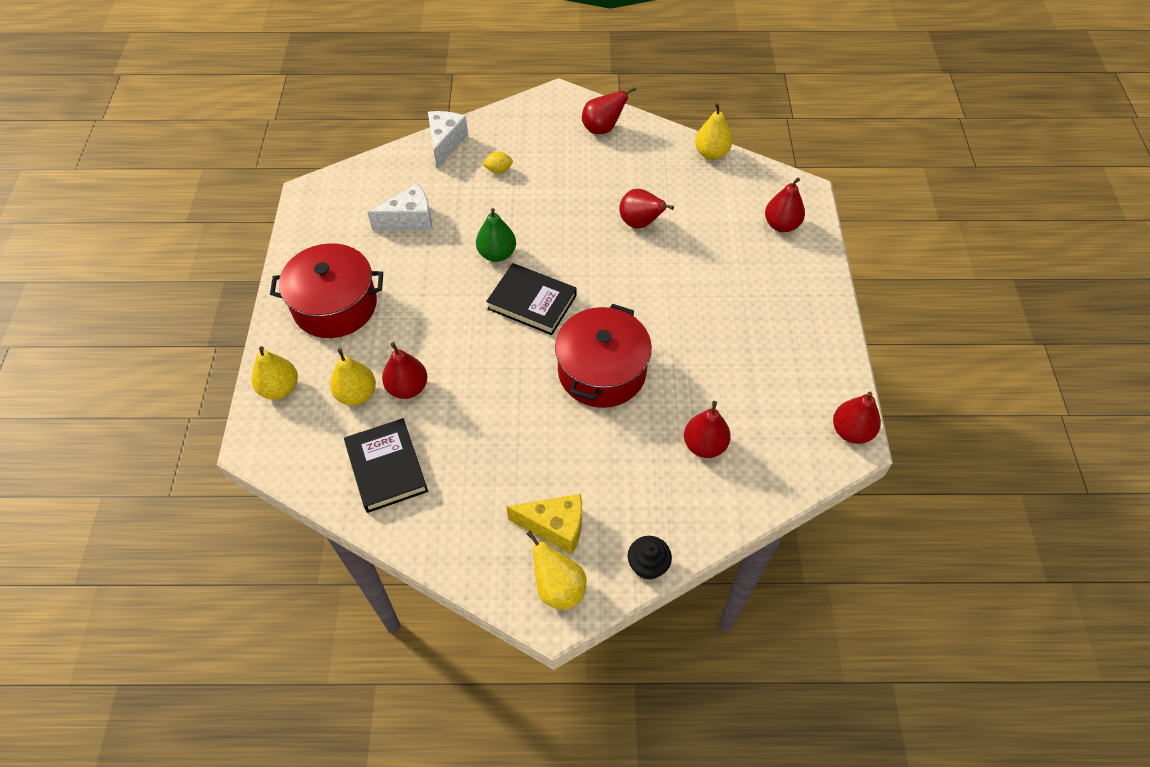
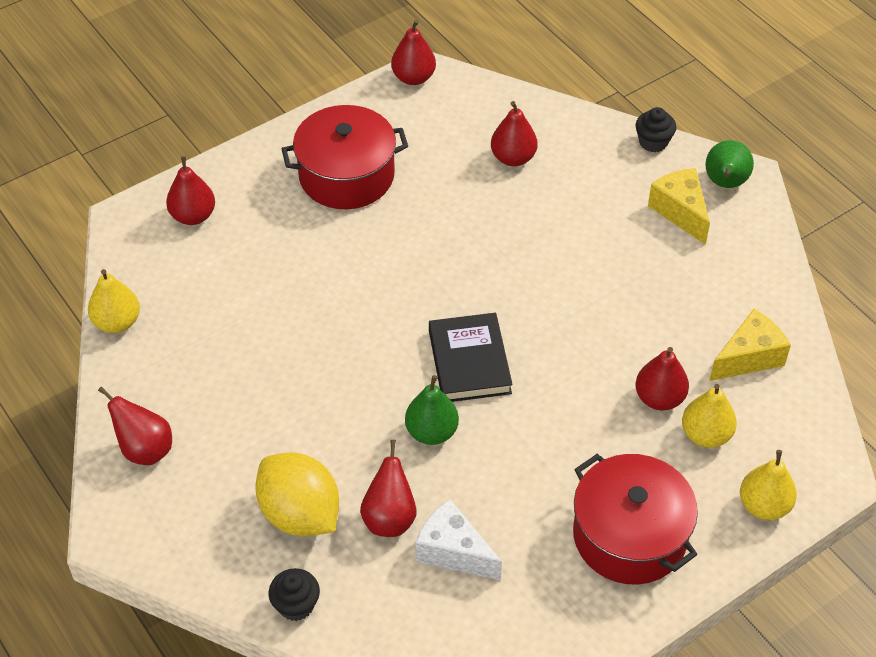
camera: 125 degrees left, 5 degrees down
black book [344,418,428,513] -> yellow cheese [710,309,791,381]
white cheese [428,111,468,169] -> black cupcake [269,568,320,621]
yellow lemon [482,152,513,173] -> yellow lemon [255,452,339,536], size x2.41
yellow pear [526,531,586,610] -> green pear [705,140,754,188]
red pot [555,304,652,408] -> red pot moved to [281,105,408,209]
red pear [619,189,674,229] -> red pear moved to [360,440,417,537]

